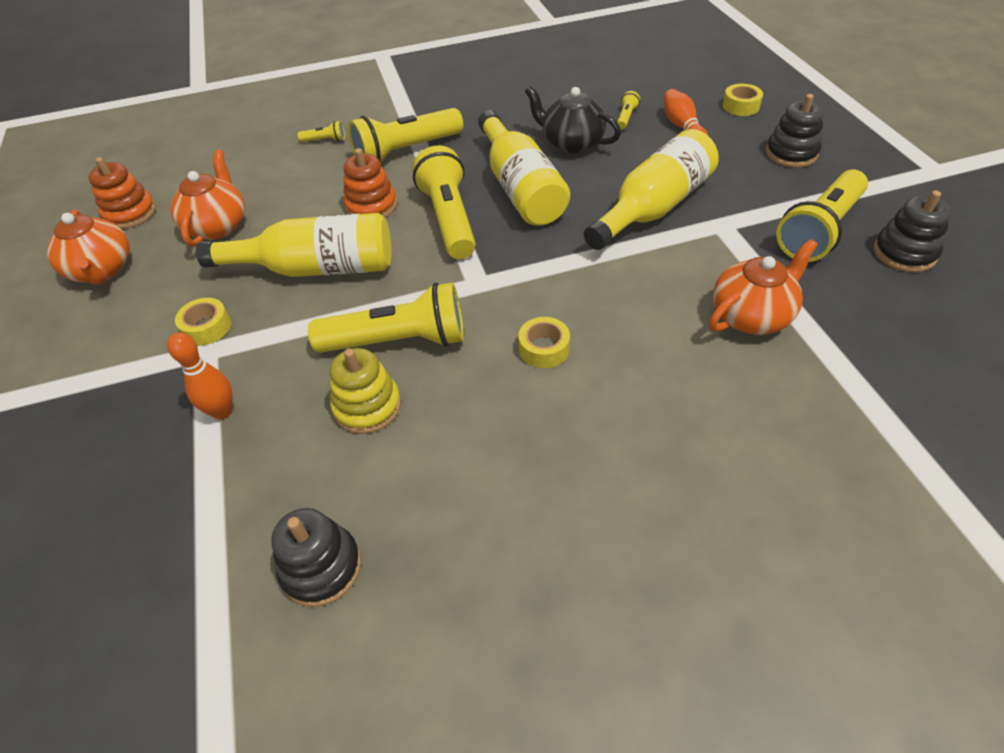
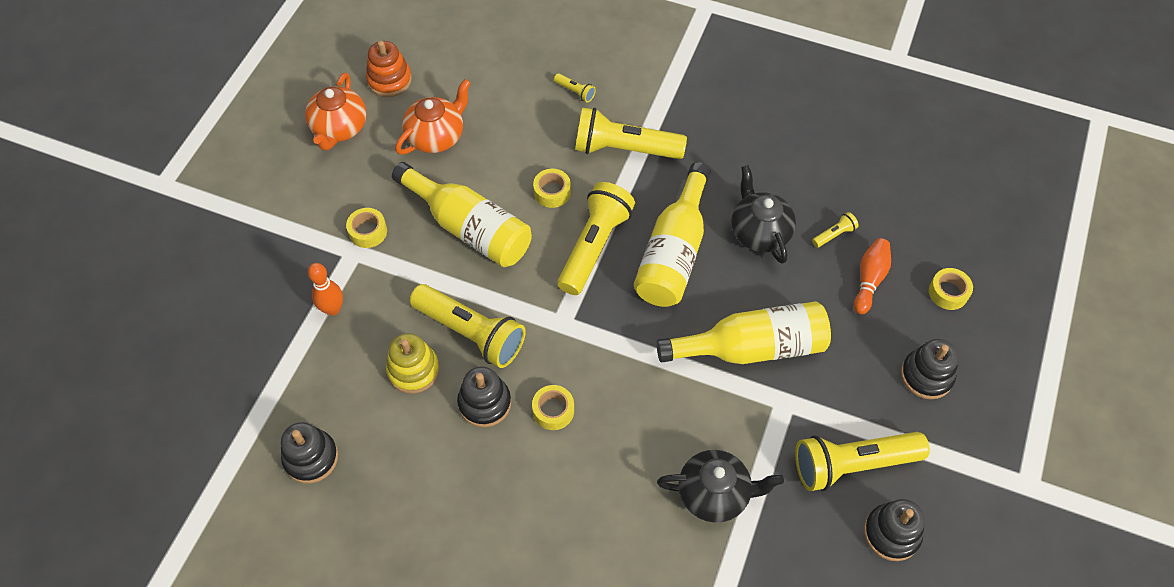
camera: 35 degrees right, 10 degrees up
orange stacking toy [344,148,397,218] -> yellow tape [533,169,571,208]
orange teapot [709,239,818,335] -> black teapot [657,450,784,523]
none -> black stacking toy [457,367,511,427]

